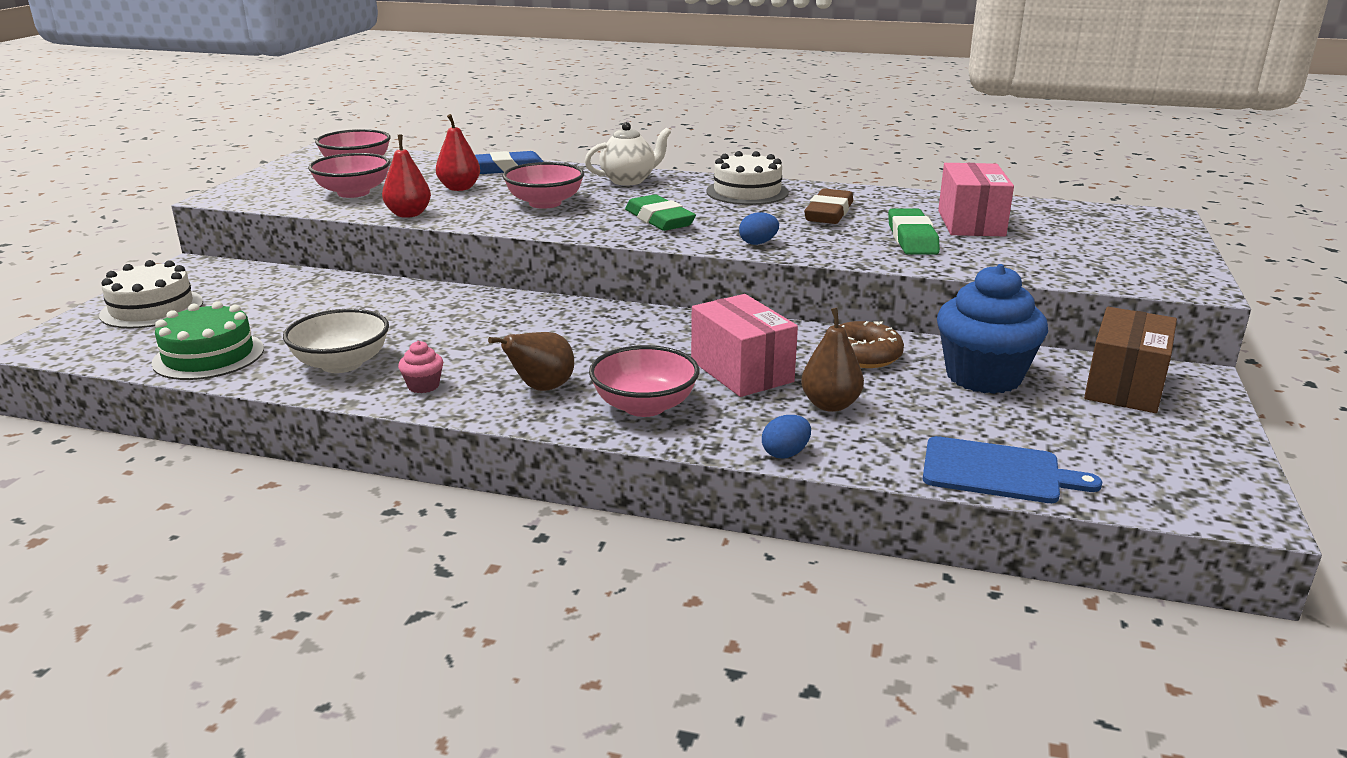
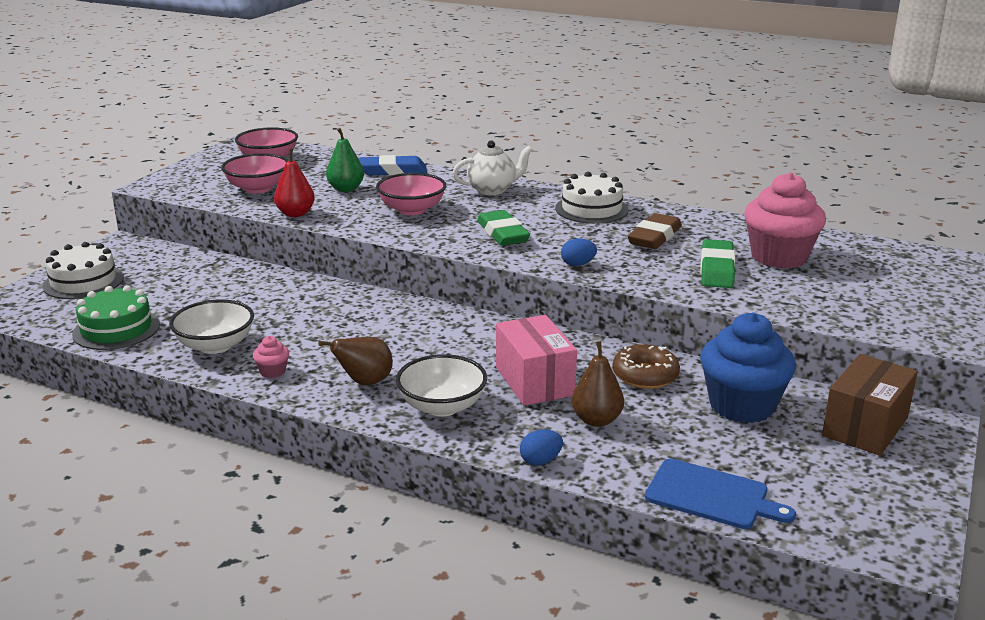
camera: 10 degrees right, 0 degrees up
red pear [436,114,480,191] -> green pear [326,128,364,192]
pink bowl [589,345,700,417] -> white bowl [396,354,487,417]
pink box [938,163,1014,236] -> pink cupcake [744,172,826,268]

